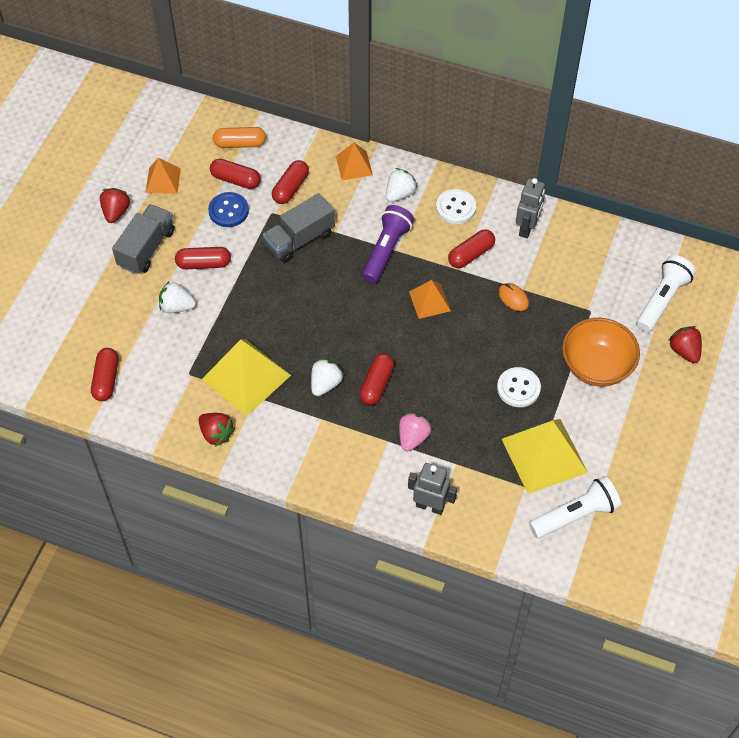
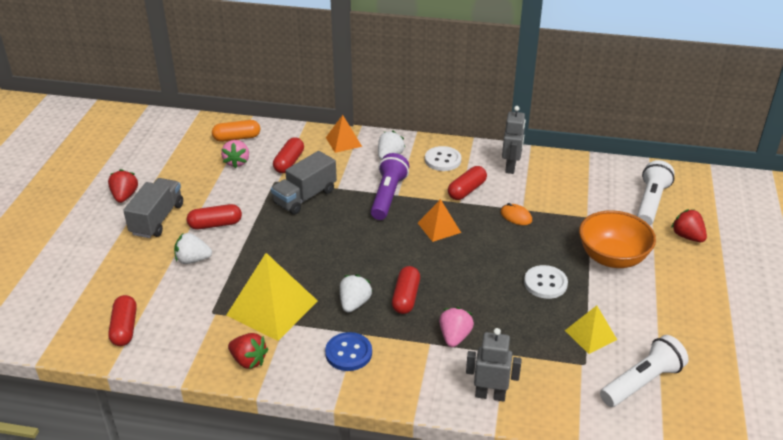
camera: 10 degrees left, 20 degrees down
orange pyramid [146,158,181,194] -> none
blue button [208,192,249,227] -> blue button moved to [325,332,372,371]
red capsule [210,159,261,189] -> pink strawberry [221,140,249,168]
yellow pyramid [502,419,588,494] -> yellow pyramid [565,306,617,354], size x0.55

